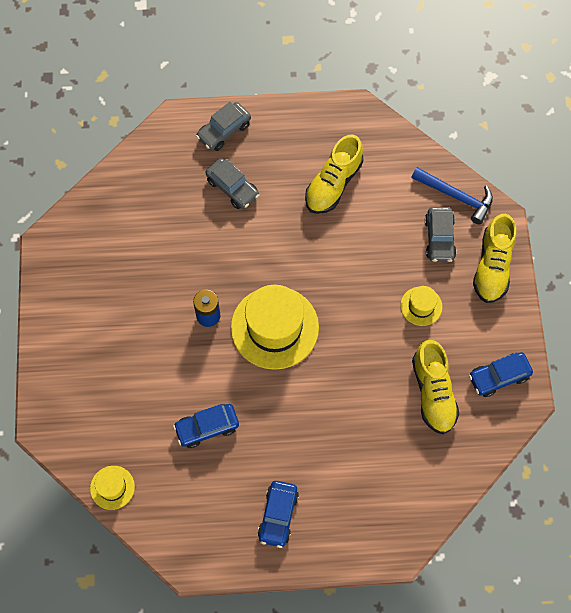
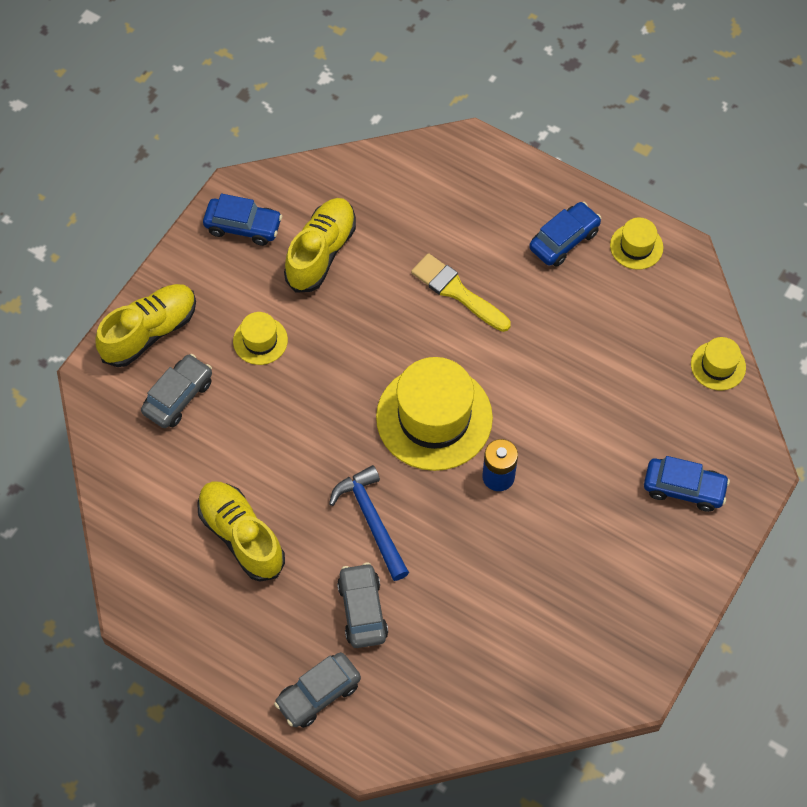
camera: 145 degrees left, 5 degrees down
blue car [173,404,239,448] -> blue car moved to [644,456,730,512]
grey car [196,102,251,151] -> grey car turned 150 degrees clockwise [274,652,361,728]
yellow shoe [305,135,363,214] -> yellow shoe turned 105 degrees counterclockwise [197,481,285,581]
blue hammer [412,167,493,225] -> blue hammer moved to [329,465,409,581]
none -> yellow brush [411,253,511,332]
none -> yellow hat [610,218,663,270]

